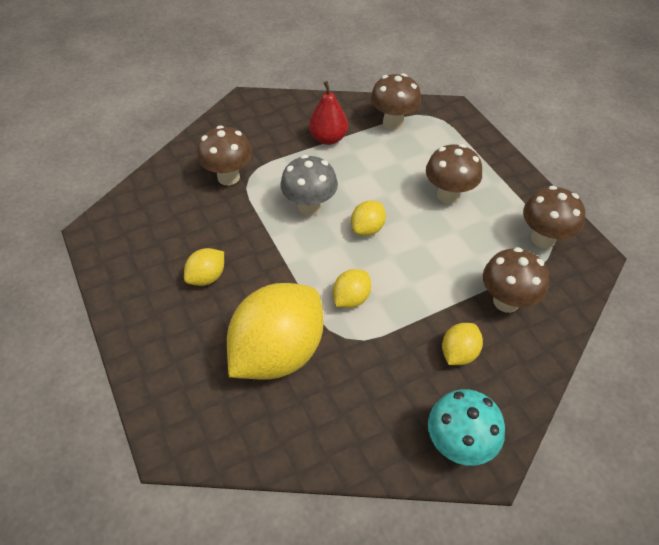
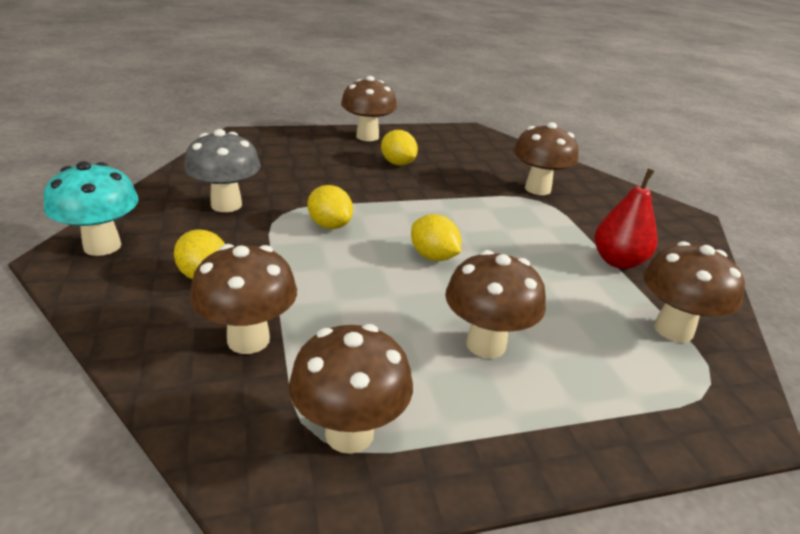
camera: 100 degrees right, 20 degrees down
yellow lemon [227,283,323,380] -> none
grey mushroom [280,155,338,216] -> grey mushroom moved to [184,129,261,212]
none -> brown mushroom [341,76,397,141]

